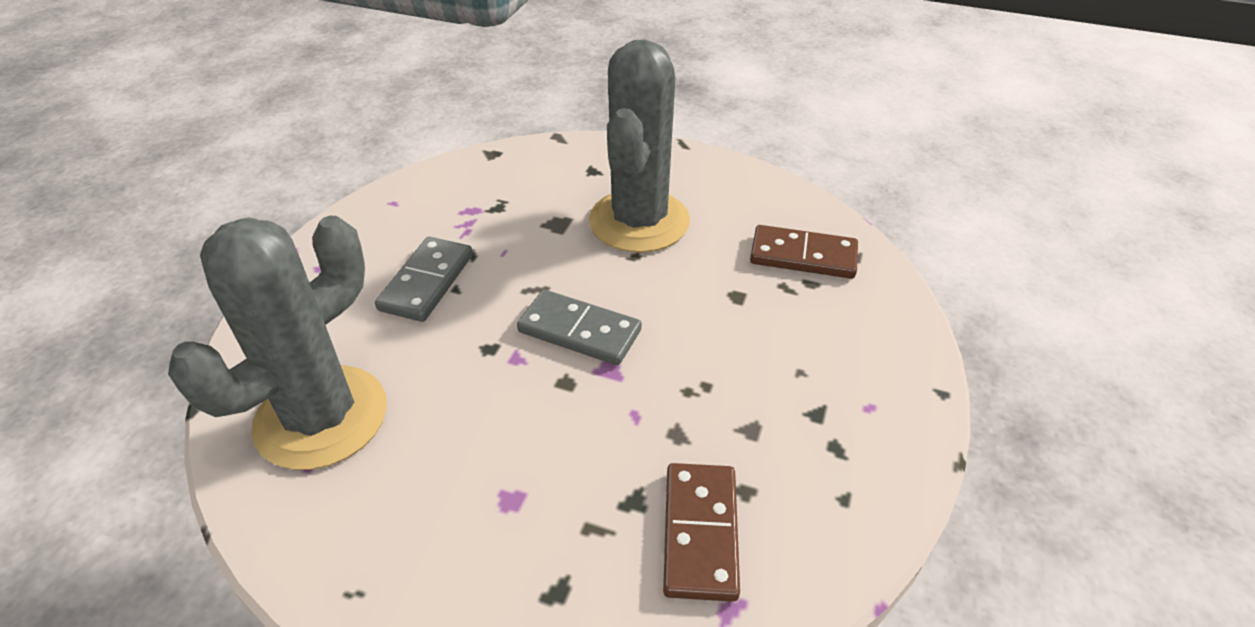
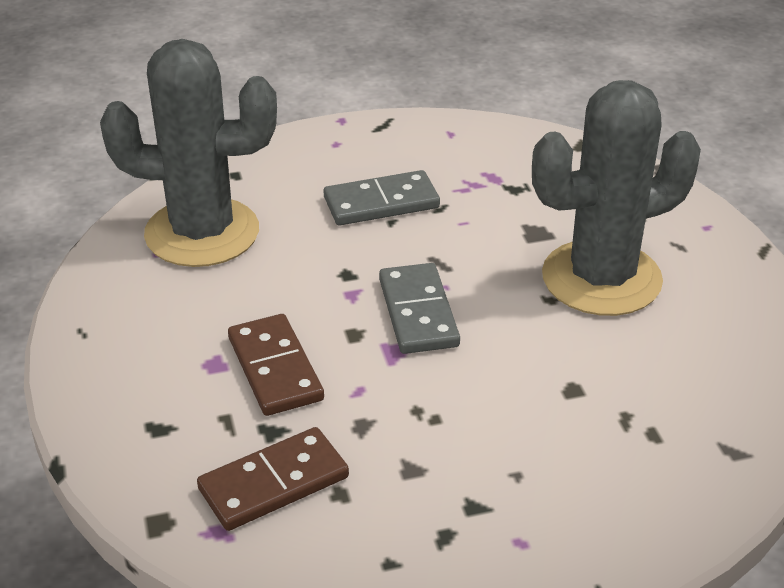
camera: 55 degrees right, 5 degrees down
brown domino [750,225,858,279] -> brown domino moved to [228,314,324,416]

